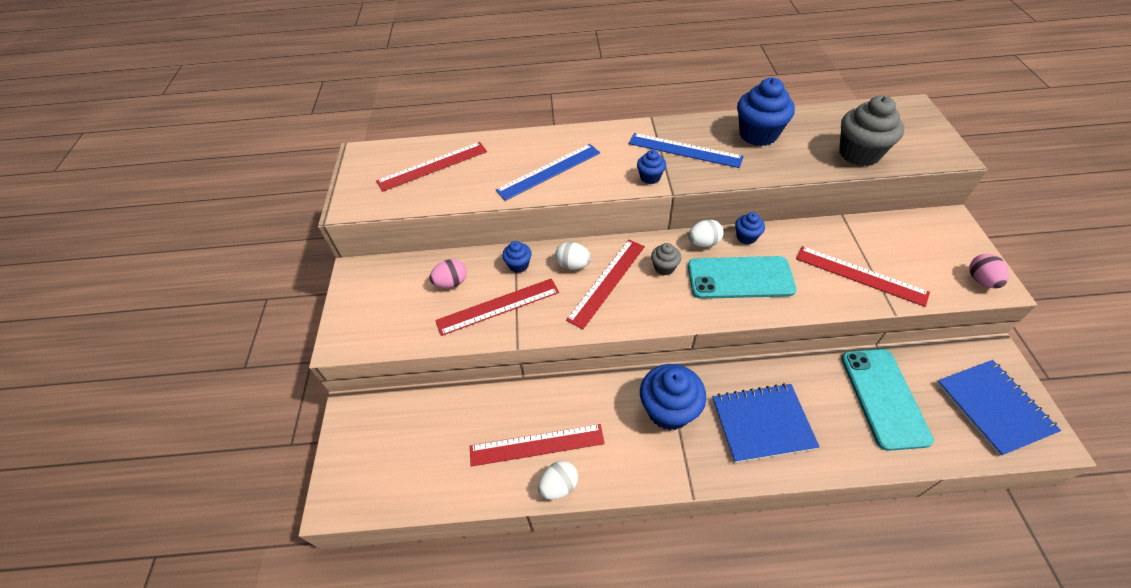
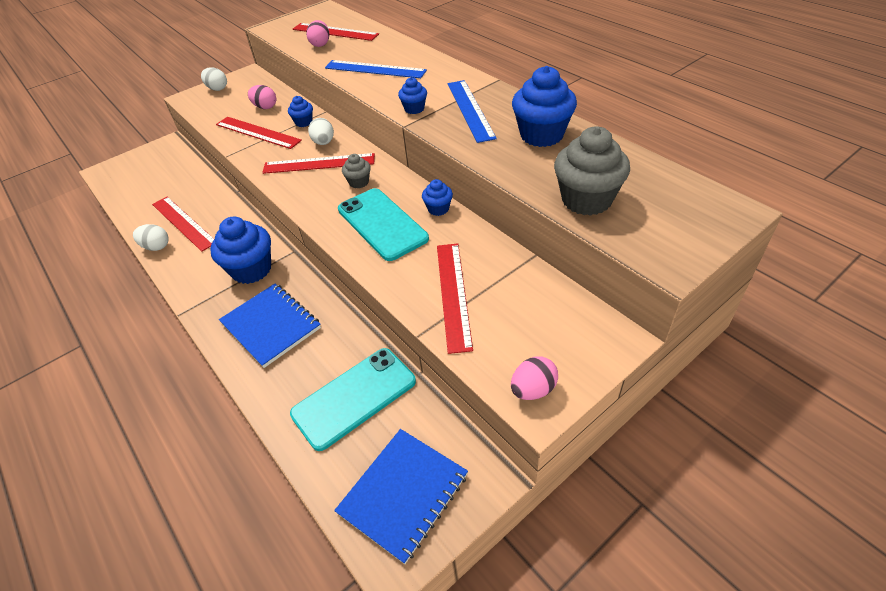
camera: 55 degrees right, 5 degrees down
white egg [688,220,724,247] -> white egg moved to [201,67,227,91]
none -> pink egg [306,20,329,47]

